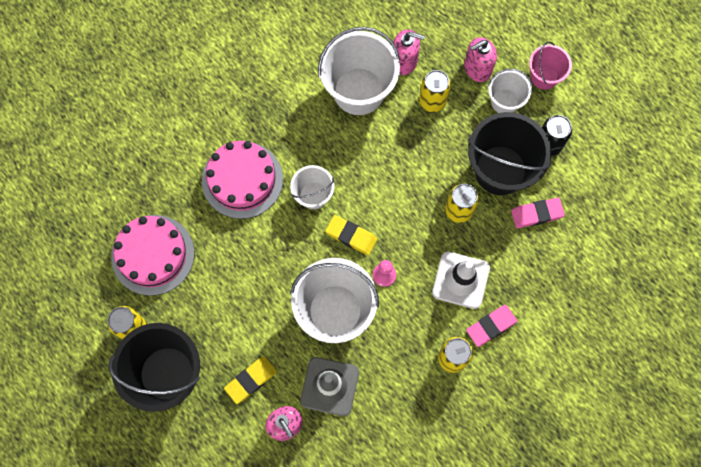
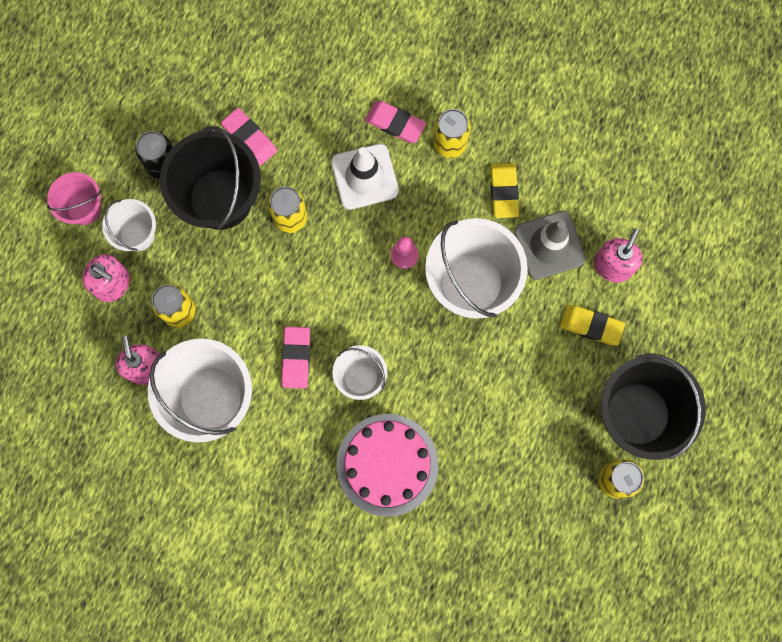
camera: 120 degrees left, 5 degrees up
pink cake [111,215,194,296] -> none
yellow eraser [325,215,377,255] -> yellow eraser moved to [490,163,519,218]
none -> pink eraser [282,327,310,388]

